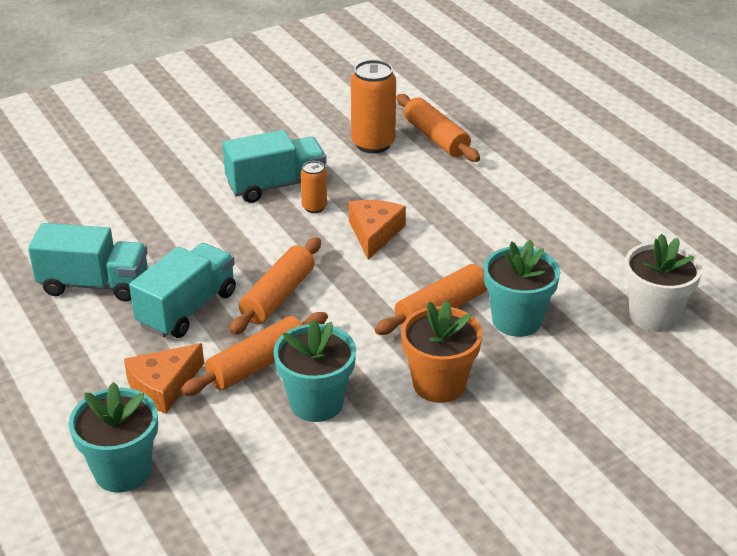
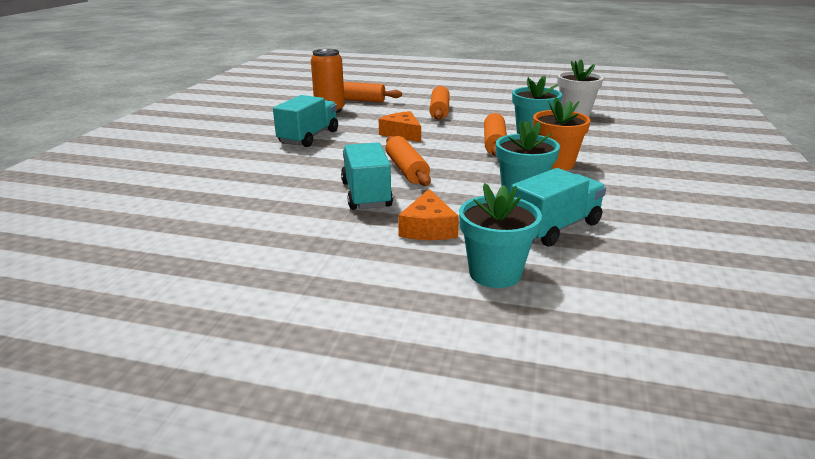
camera: 45 degrees left, 10 degrees down
turquoise truck [28,223,148,302] -> turquoise truck moved to [511,168,606,247]
orange rolling pin [181,312,328,396] -> orange rolling pin moved to [429,86,450,120]
orange can [301,161,327,213] -> none

